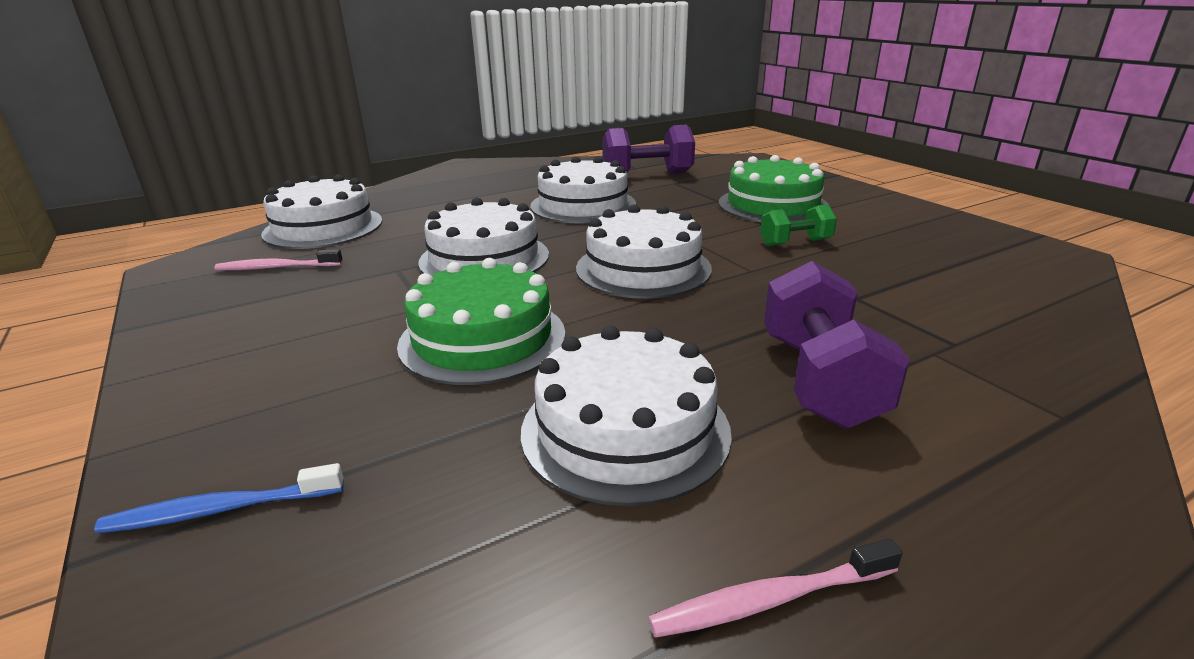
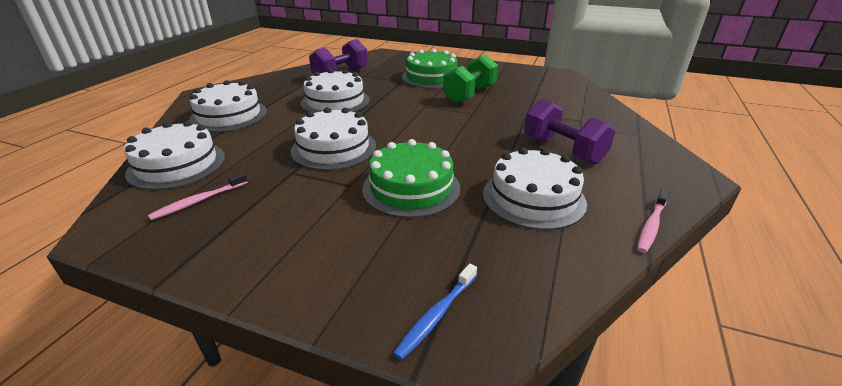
camera: 40 degrees left, 5 degrees up
white cake [576,204,712,299] -> white cake moved to [189,80,267,132]
green dumbbell [760,204,837,246] -> green dumbbell [443,54,498,103], size x1.73

